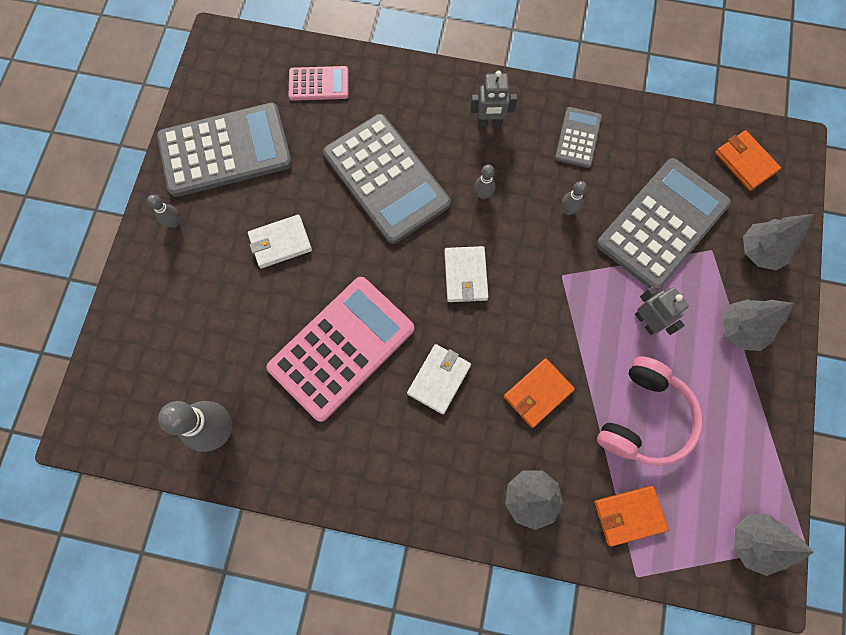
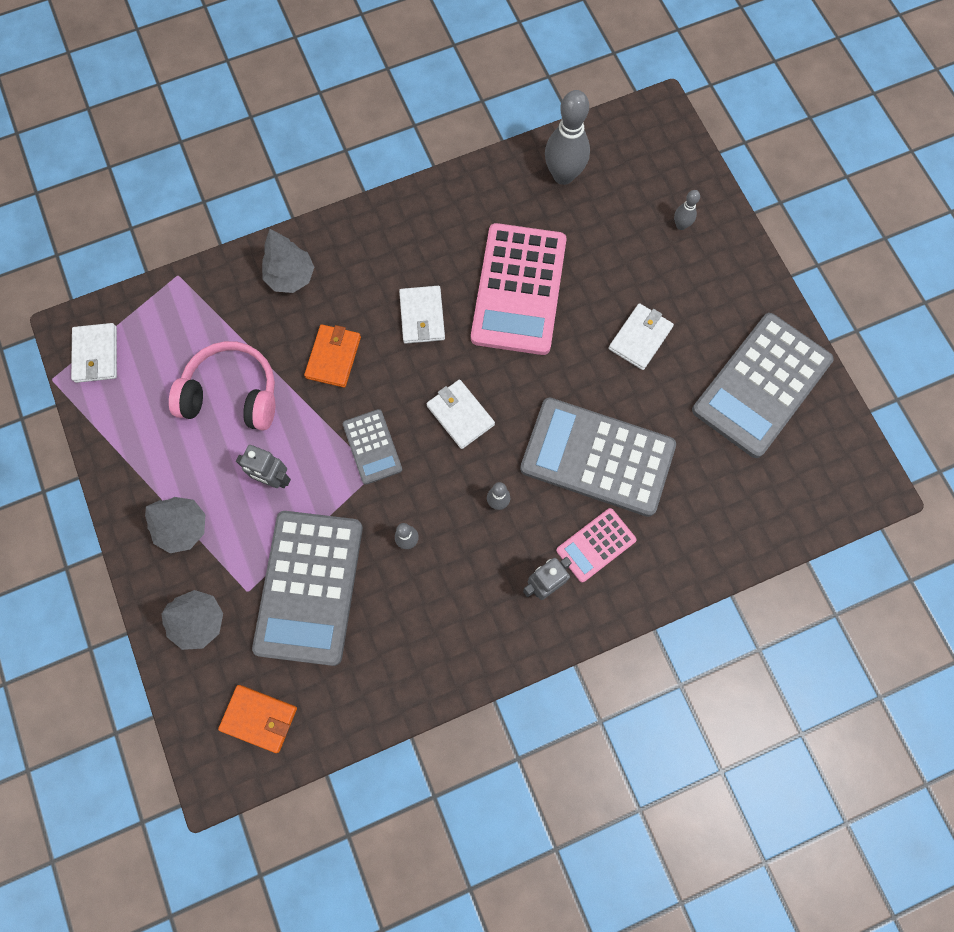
camera: 145 degrees right, 0 degrees up
grey bowling pin [147,195,180,228] -> grey bowling pin moved to [674,190,700,230]
pink calculator [289,66,349,101] -> pink calculator moved to [556,508,637,582]
grey calculator [555,107,602,168] -> grey calculator moved to [343,409,402,485]
orange wallet [594,486,668,547] -> none
pink headphones [597,356,703,466] -> pink headphones turned 105 degrees clockwise [169,341,275,431]
grey tree [734,514,814,576] -> white wallet [71,323,117,383]

